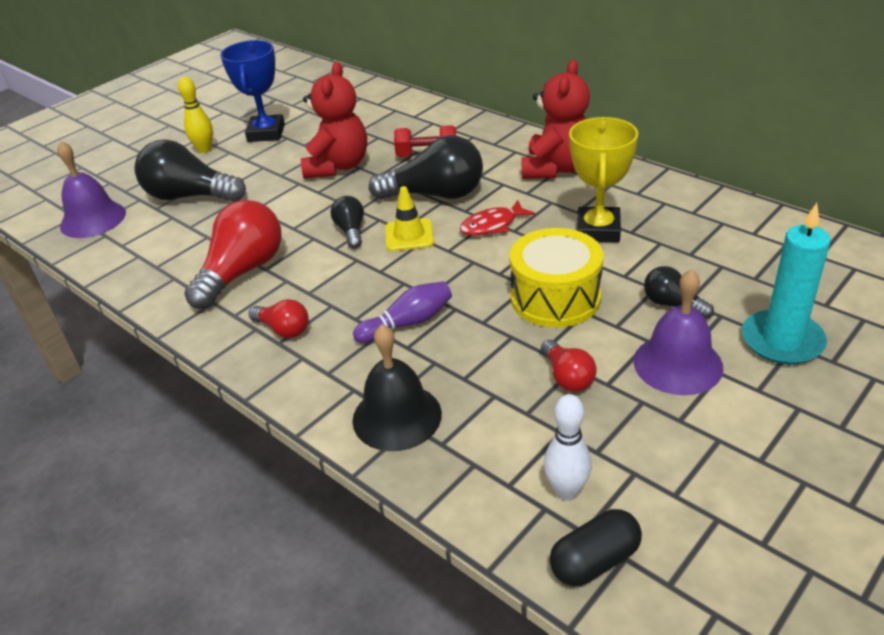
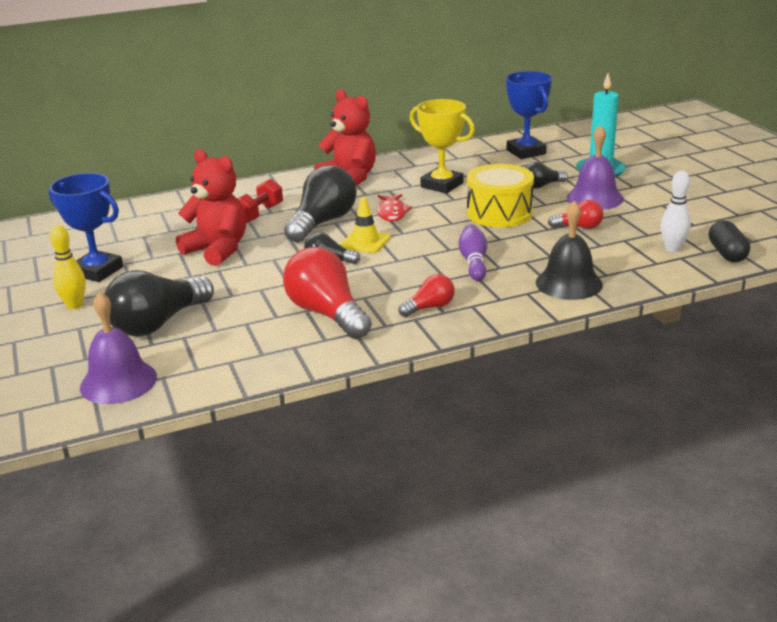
camera: 65 degrees left, 10 degrees down
none -> blue trophy [506,71,552,159]

